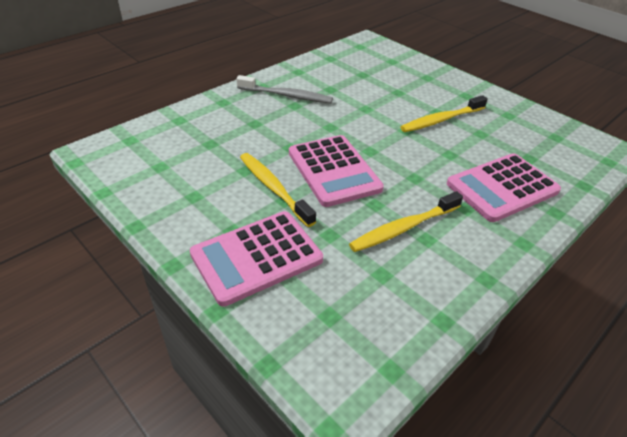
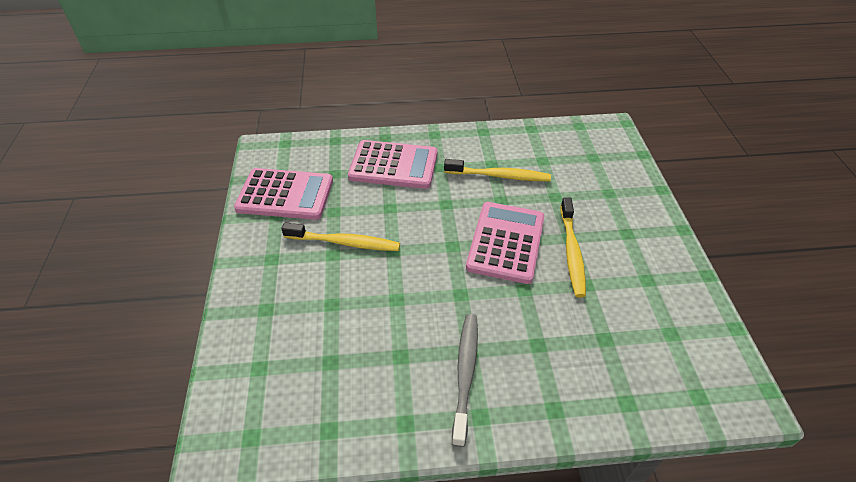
camera: 140 degrees left, 5 degrees up
pink calculator [190,211,323,307] -> pink calculator moved to [234,168,333,220]
grey toothbrush [236,75,333,103] -> grey toothbrush turned 45 degrees clockwise [452,314,478,447]

